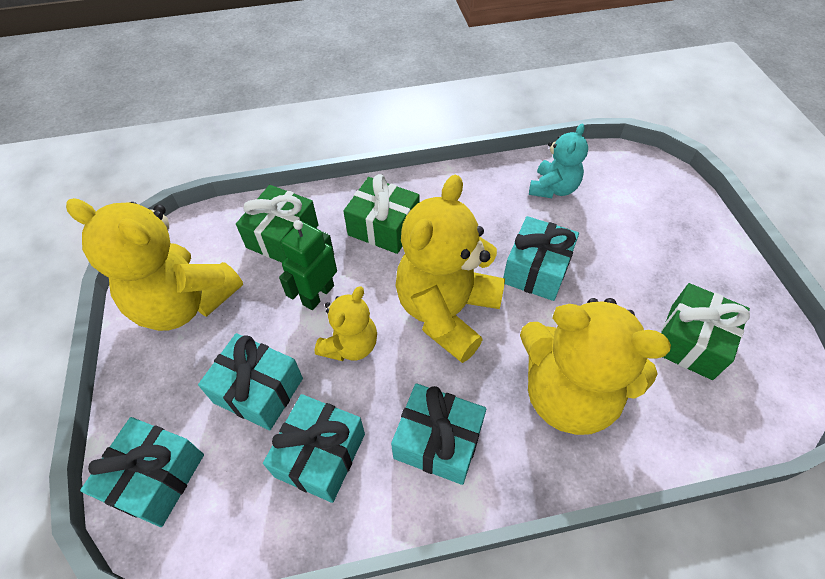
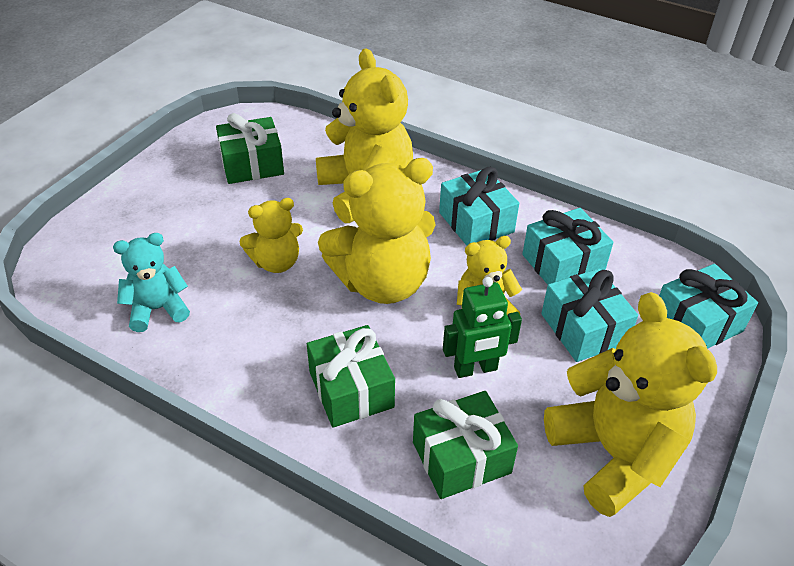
camera: 140 degrees left, 10 degrees down
turquoise gift [503,216,579,301] -> yellow teddy bear [239,198,303,273]

